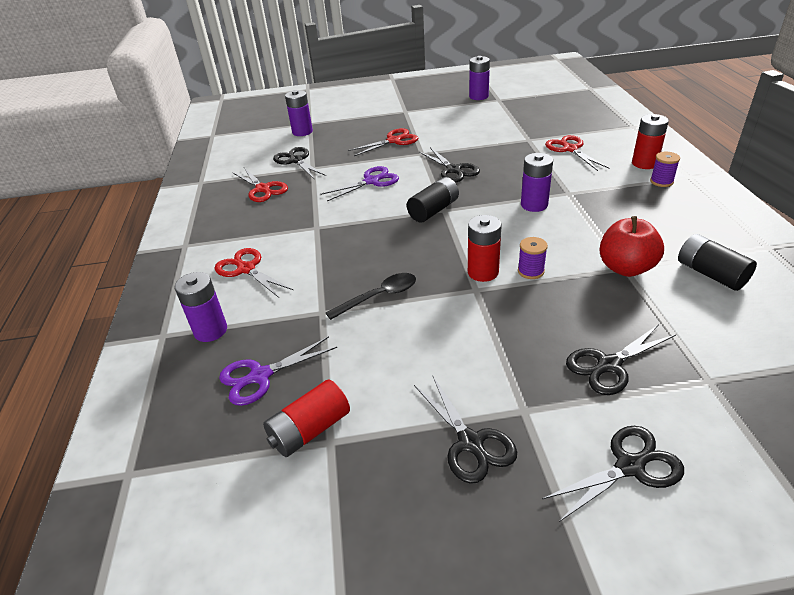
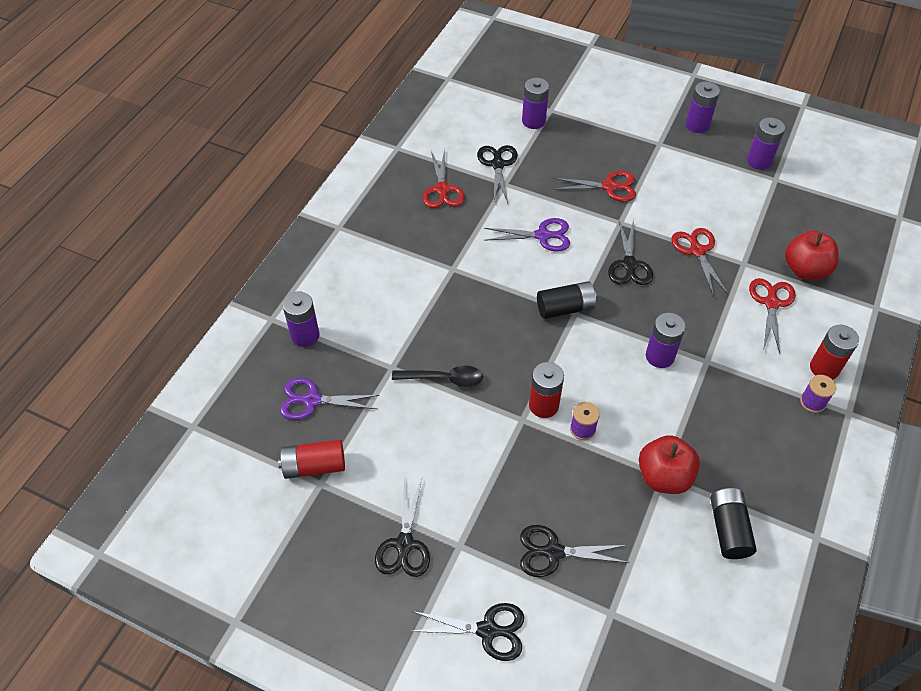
camera: 30 degrees right, 15 degrees up
red scissors [215,248,293,298] -> red scissors moved to [671,228,728,297]
none -> purple battery [686,81,720,133]
none -> red apple [785,230,839,280]

